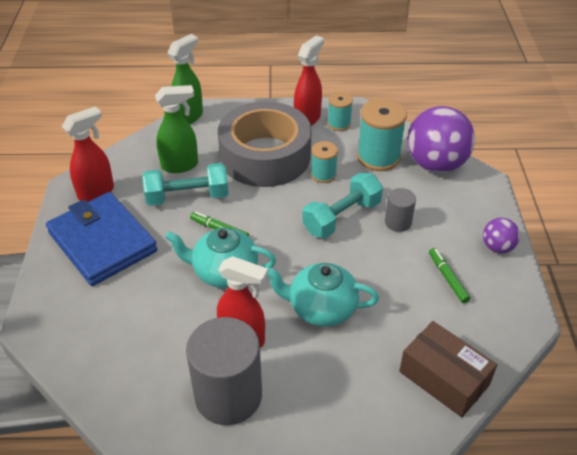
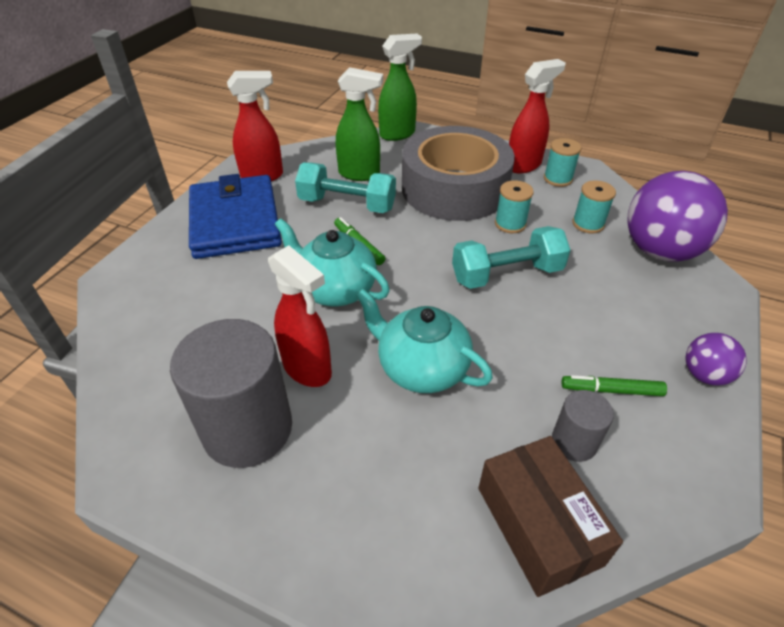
camera: 25 degrees right, 0 degrees up
turquoise spool [357,98,407,171] -> turquoise spool [572,180,616,233], size x0.57
grey cylinder [385,188,416,232] -> grey cylinder moved to [552,390,614,462]
green marker [429,248,471,303] -> green marker turned 90 degrees counterclockwise [562,375,667,396]

